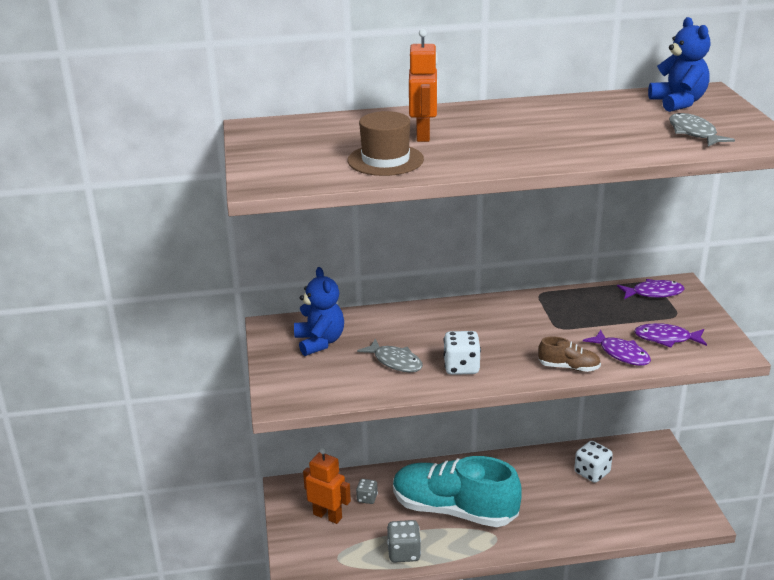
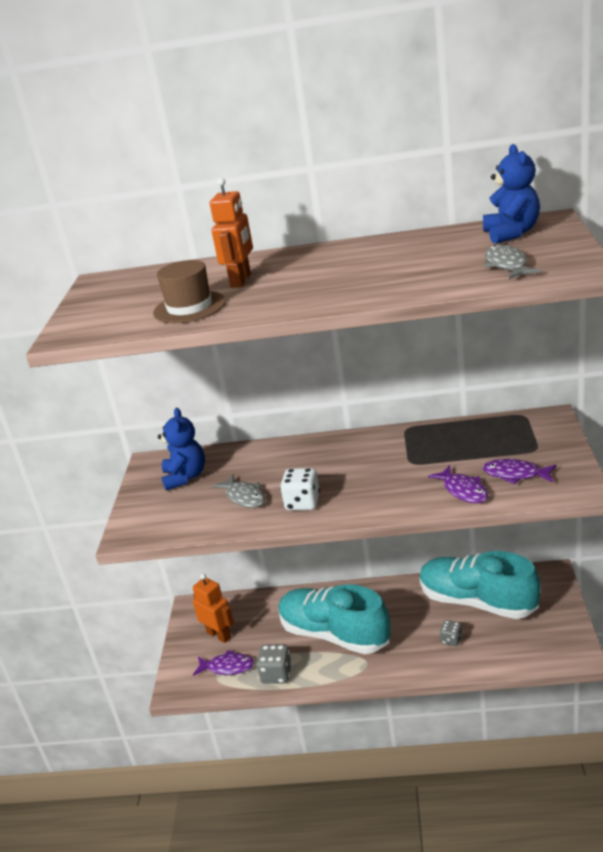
camera: 15 degrees right, 0 degrees up
grey dice [356,479,378,504] -> grey dice moved to [440,620,462,646]
brown shoe [538,336,601,372] -> none
white dice [574,441,613,483] -> turquoise shoe [419,551,541,619]
purple fish [617,279,685,299] -> purple fish moved to [193,650,254,676]

